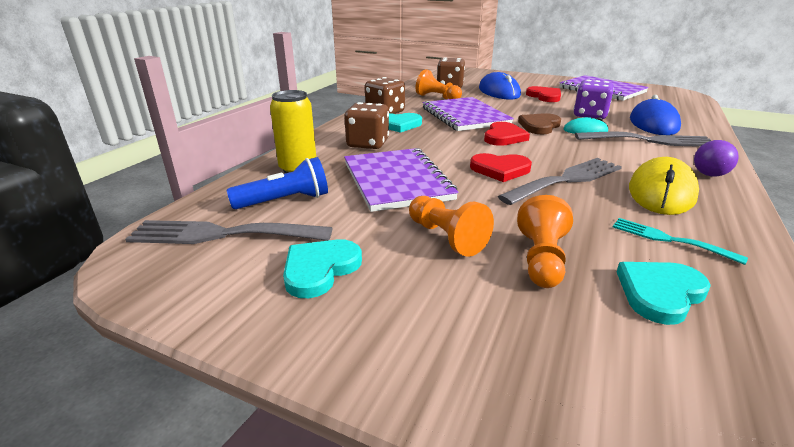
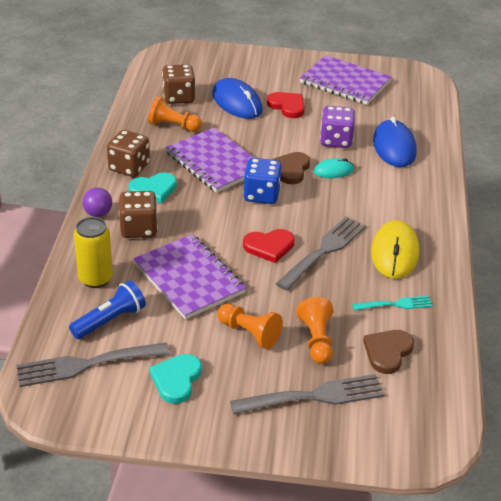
camera: 20 degrees left, 10 degrees up
red heart [484,122,530,146] -> blue dice [243,158,282,204]
grey fork [575,132,711,147] -> grey fork moved to [230,374,385,414]
turquoise fork [613,218,748,265] -> turquoise fork turned 150 degrees clockwise [352,296,433,310]
turquoise heart [617,262,711,325] -> brown heart [363,330,414,374]
purple ball [694,140,739,177] -> purple ball moved to [83,188,112,217]

